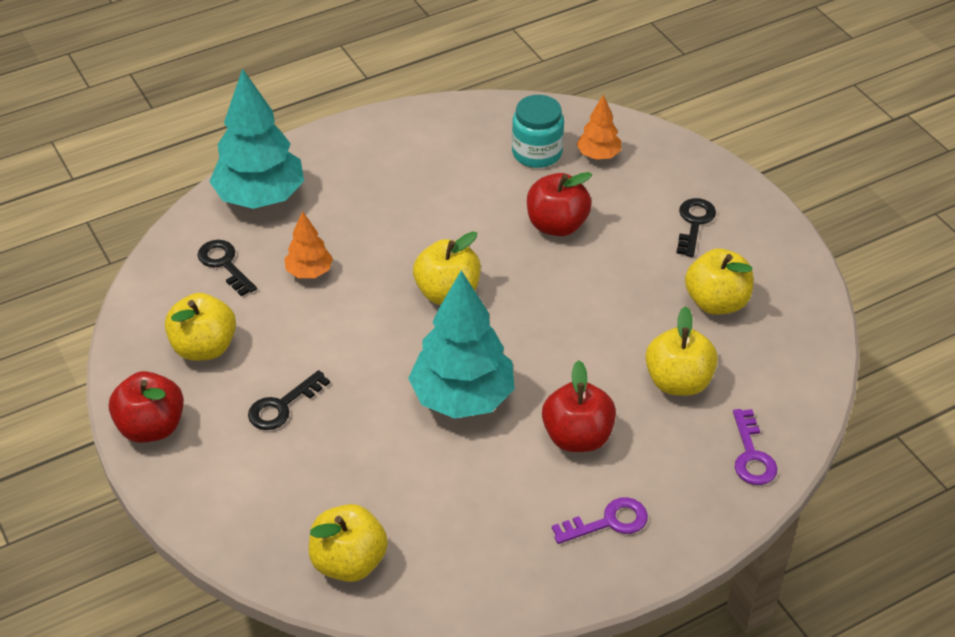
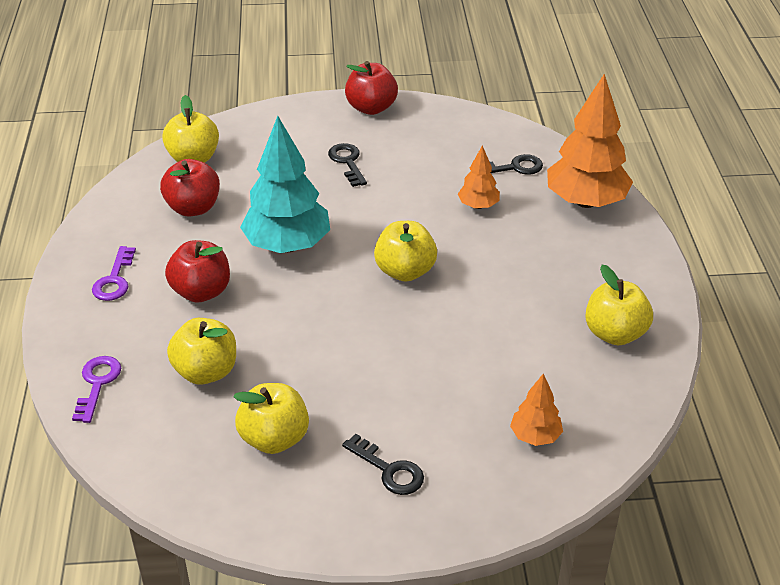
camera: 115 degrees right, 5 degrees down
yellow apple [165,293,236,361] -> yellow apple moved to [585,265,653,345]
turquoise tree [209,68,304,209] -> orange tree [547,74,633,208]
turquoise jar [512,95,564,168] -> none
red apple [527,172,592,236] -> red apple moved to [160,159,220,217]
purple key [733,409,777,485] -> purple key turned 75 degrees clockwise [72,356,121,423]

